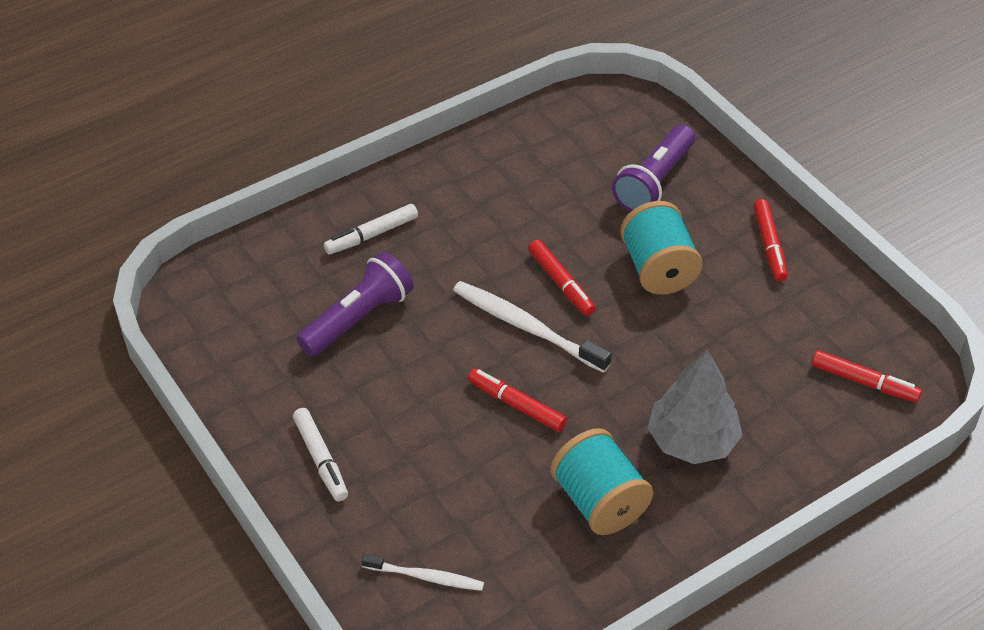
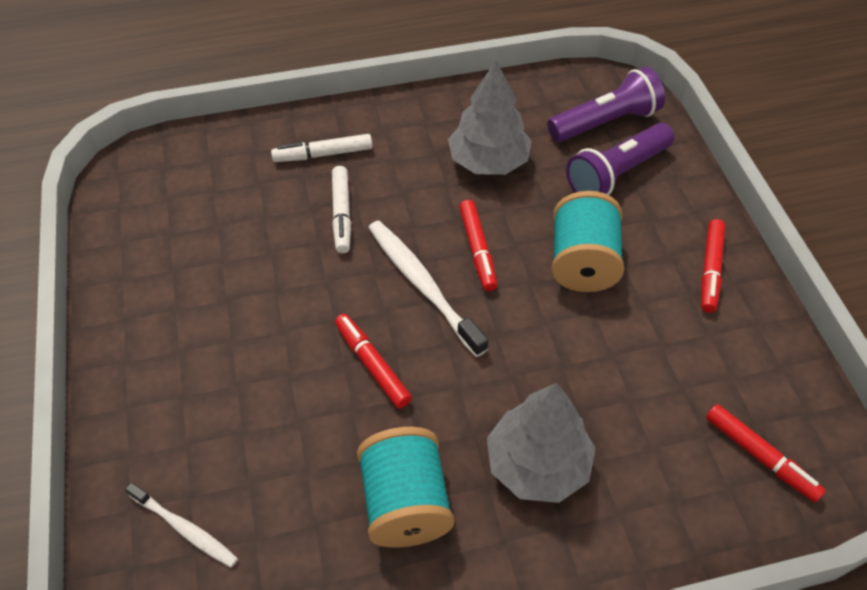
camera: 20 degrees right, 5 degrees up
white marker [293,408,348,501] -> white marker moved to [332,166,351,253]
purple flashlight [296,252,413,357] -> purple flashlight moved to [547,67,665,142]
none -> grey tree [448,61,532,175]

